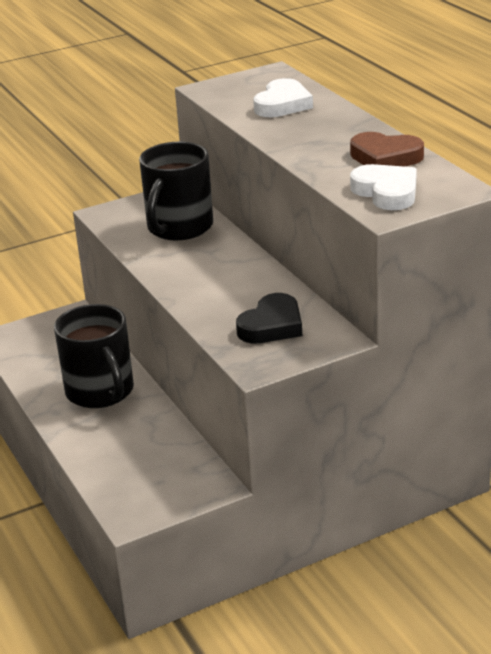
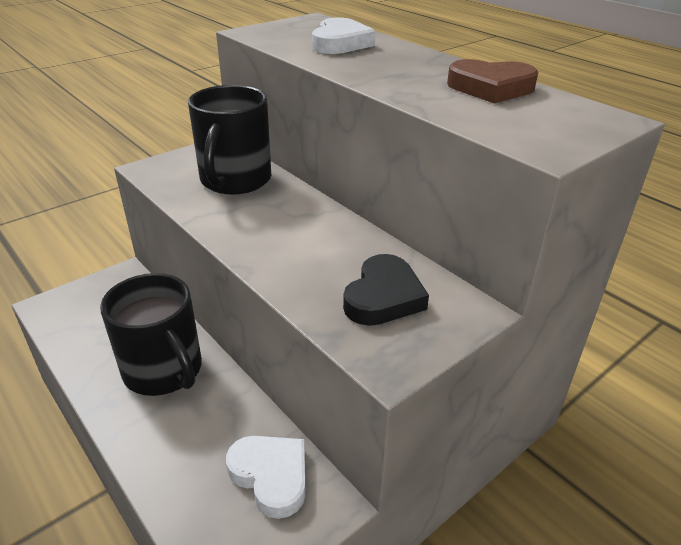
camera: 15 degrees left, 5 degrees up
white heart [350,164,416,210] -> white heart moved to [226,436,306,519]

